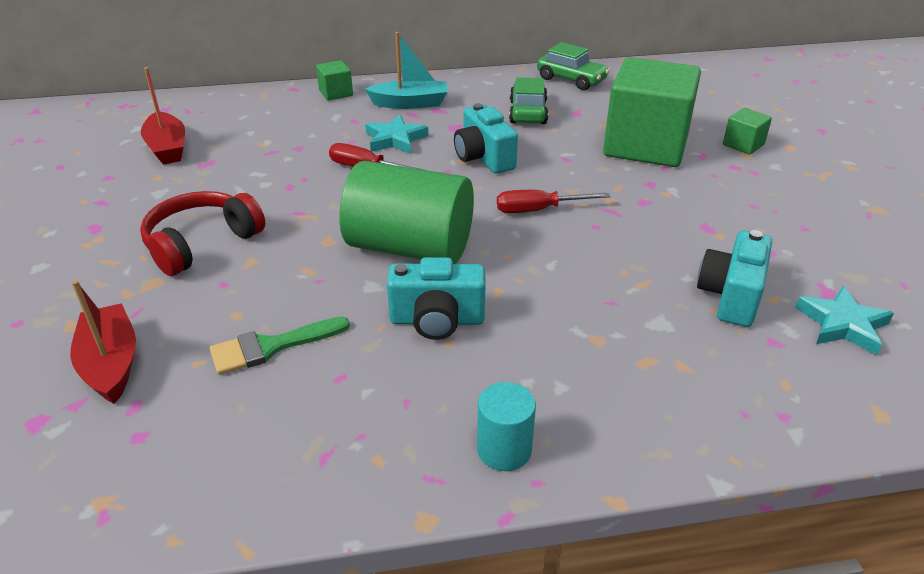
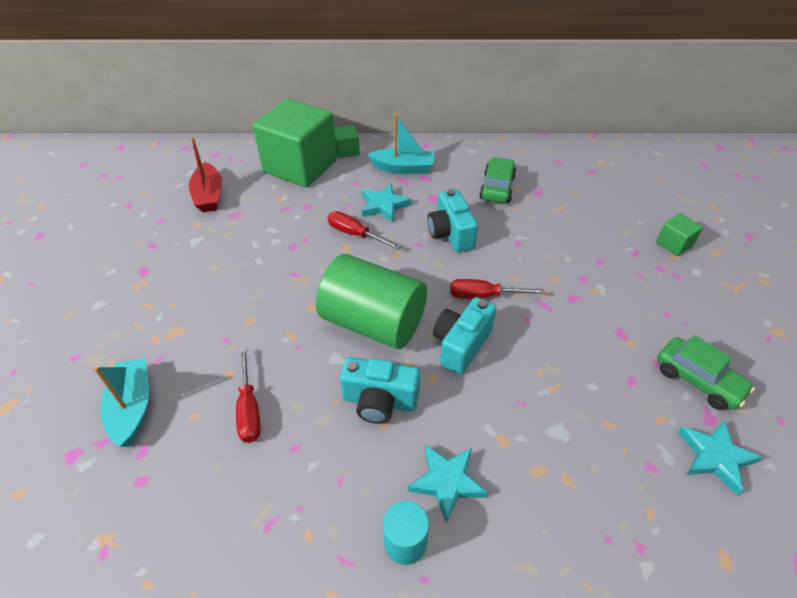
camera: 10 degrees right, 10 degrees up
red boat [70,280,136,404] -> turquoise boat [93,358,149,447]
red headphones [140,191,265,276] -> none
green brush [210,317,350,375] -> red screwdriver [236,347,261,443]
green car [537,42,610,90] -> green car moved to [657,335,755,410]
green cube [603,57,701,167] -> green cube moved to [253,99,337,187]
turquoise camera [697,230,772,327] -> turquoise camera moved to [433,297,497,375]
none -> turquoise star [408,444,488,523]

